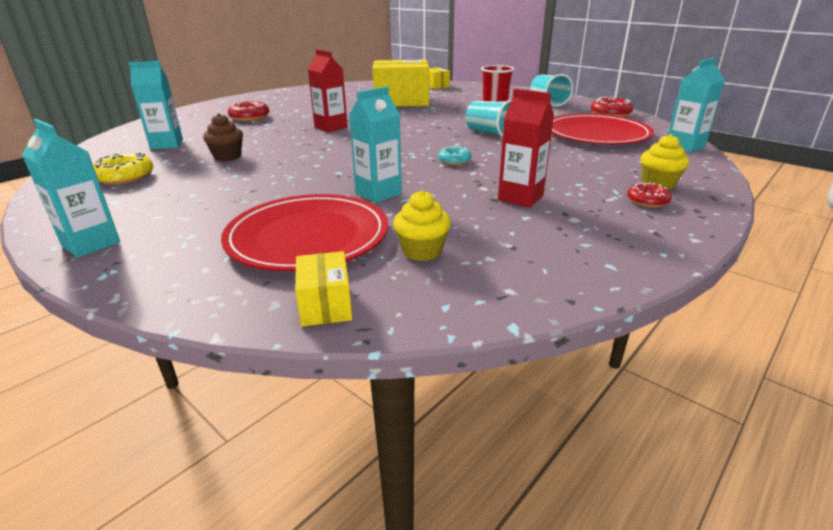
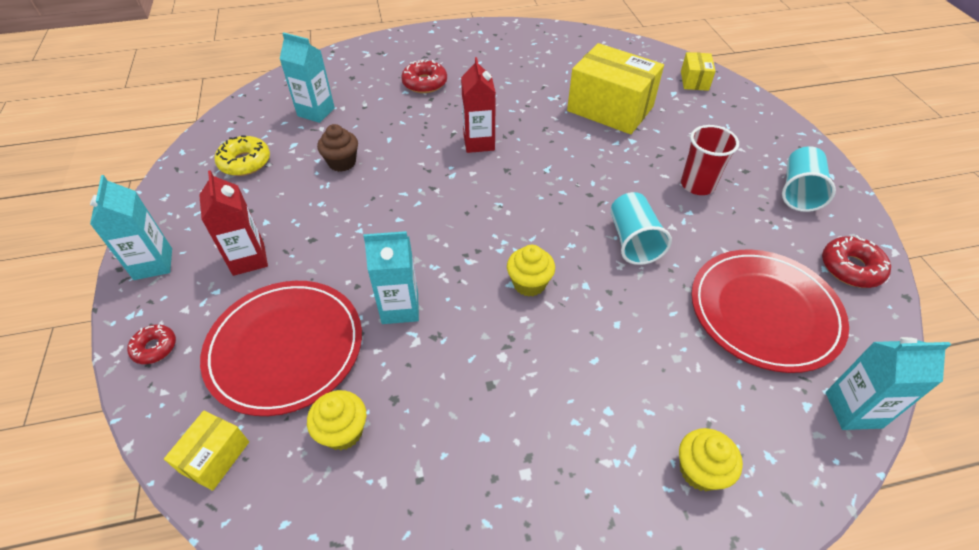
camera: 35 degrees right, 20 degrees up
turquoise donut [438,146,471,165] -> yellow cupcake [507,245,555,296]
red carton [498,89,554,208] -> red carton moved to [199,170,268,276]
red donut [627,182,672,208] -> red donut moved to [127,324,176,364]

